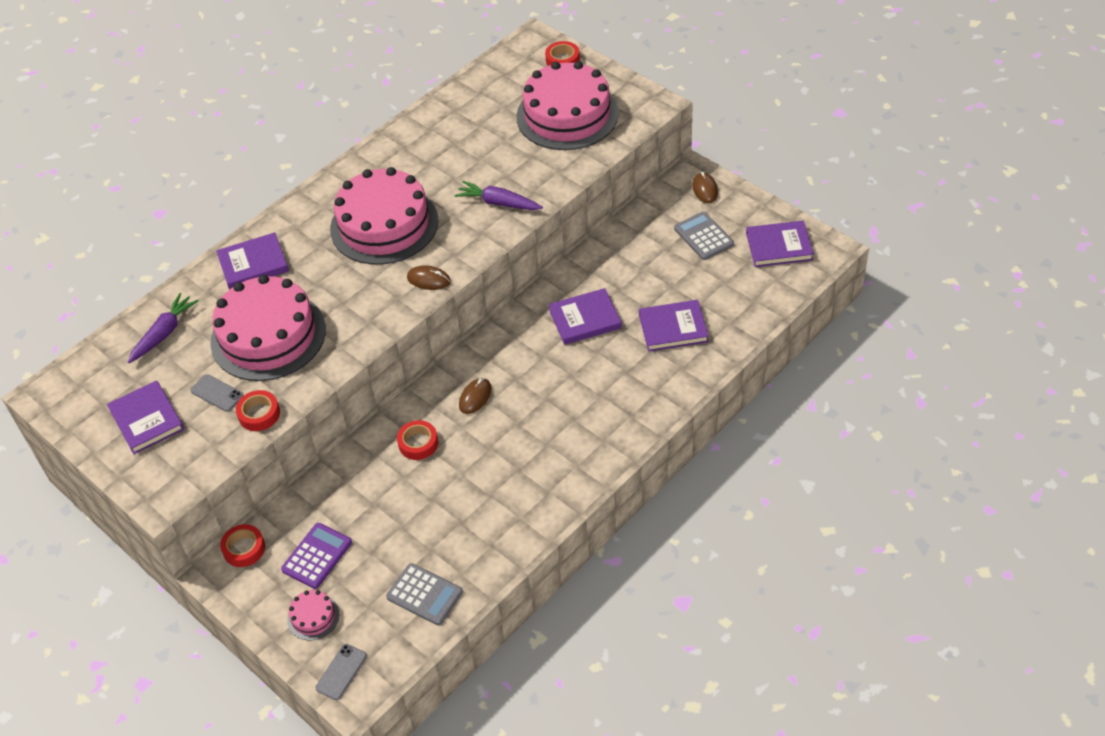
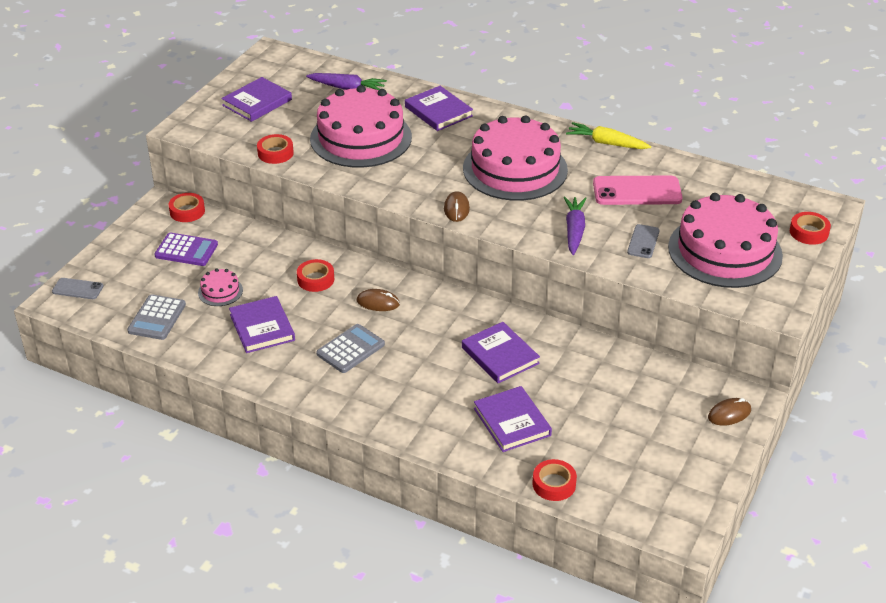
camera: 70 degrees right, 10 degrees down
grey phone [190,374,244,412] -> grey phone moved to [627,224,660,258]
pink cake [287,590,339,640] -> pink cake moved to [198,268,243,306]
grey calculator [674,212,734,260] -> grey calculator moved to [316,324,385,373]
purple book [746,221,814,267] -> purple book moved to [229,296,295,353]
none -> red tape [532,459,577,501]
none -> yellow carrot [566,122,651,149]
none -> pink phone [593,175,682,205]

